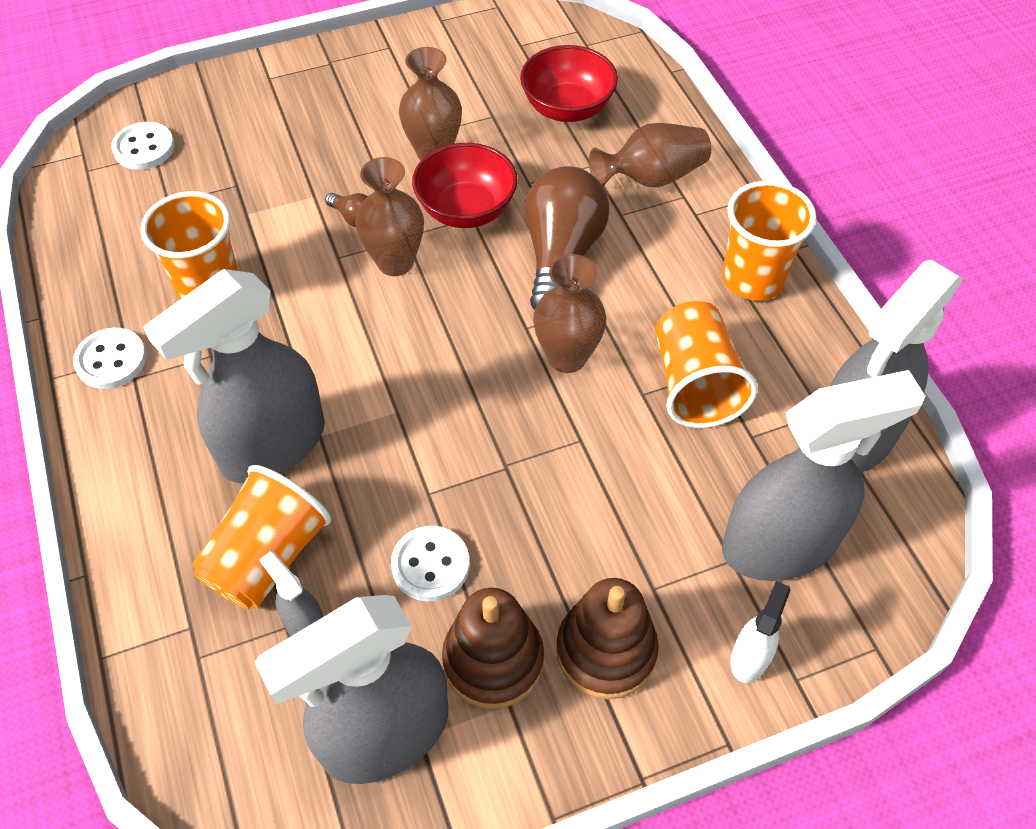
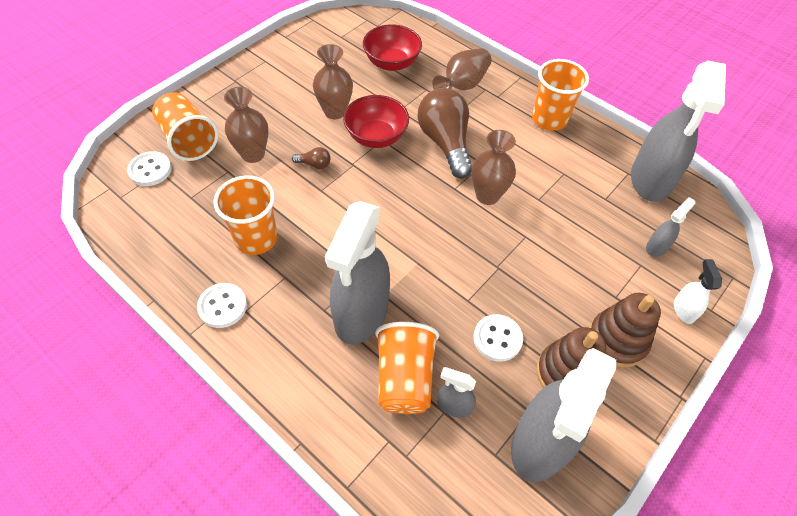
camera: 30 degrees left, 0 degrees up
brown vase [355,157,424,276] -> brown vase moved to [224,87,268,163]
orange cup [655,301,758,428] -> orange cup moved to [152,92,218,161]
grey spray bottle [722,370,925,581] -> grey spray bottle [646,197,696,257], size x0.43

